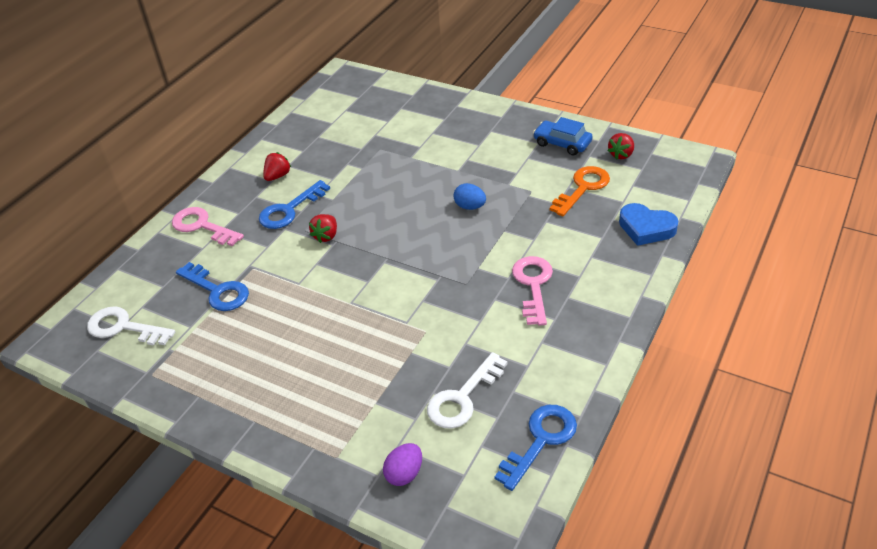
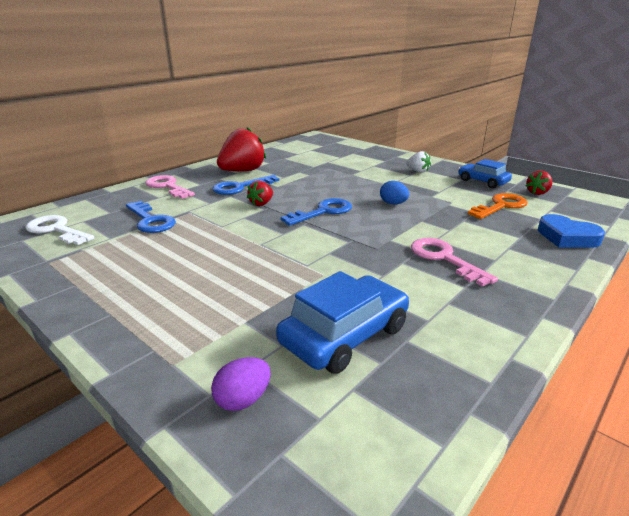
camera: 10 degrees right, 15 degrees down
red strawberry [263,152,291,181] -> red strawberry [217,127,266,171], size x2.01
white key [427,352,508,429] -> blue car [276,271,409,374]
blue key [495,405,577,491] -> blue key moved to [281,198,352,226]
pink key [512,256,553,326] -> pink key turned 45 degrees counterclockwise [411,238,498,287]
none -> white strawberry [406,151,431,173]

